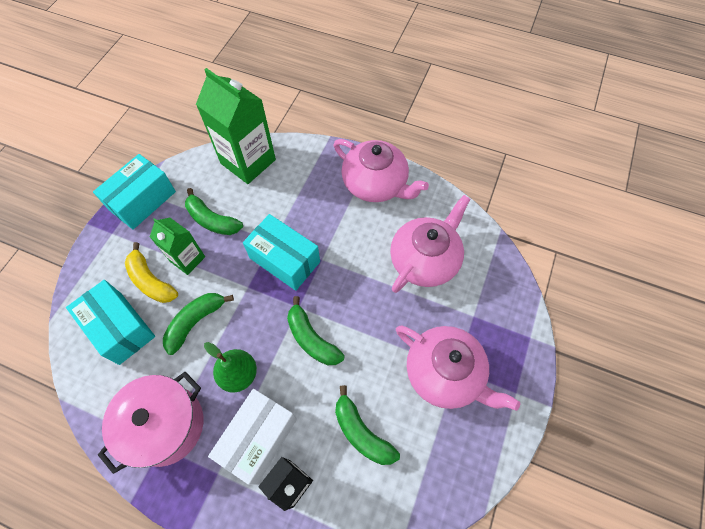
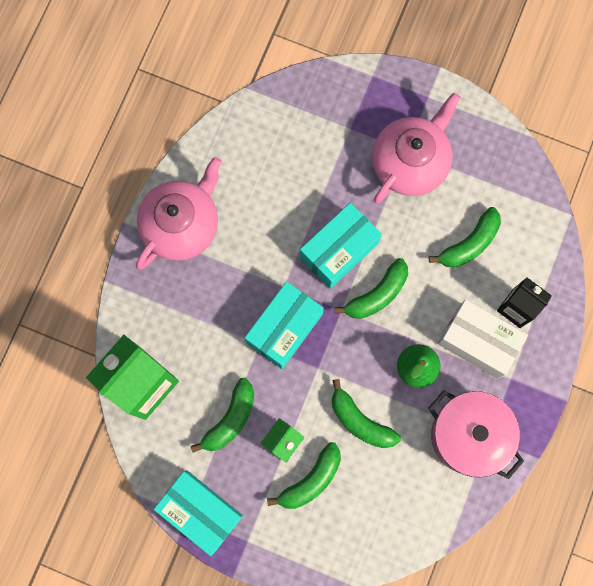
camera: 90 degrees left, 15 degrees up
turquoise box [66,280,155,365] -> turquoise box moved to [300,203,382,289]
yellow banana [125,242,178,303] -> green banana [267,442,341,509]
pink teapot [390,195,470,293] -> none

